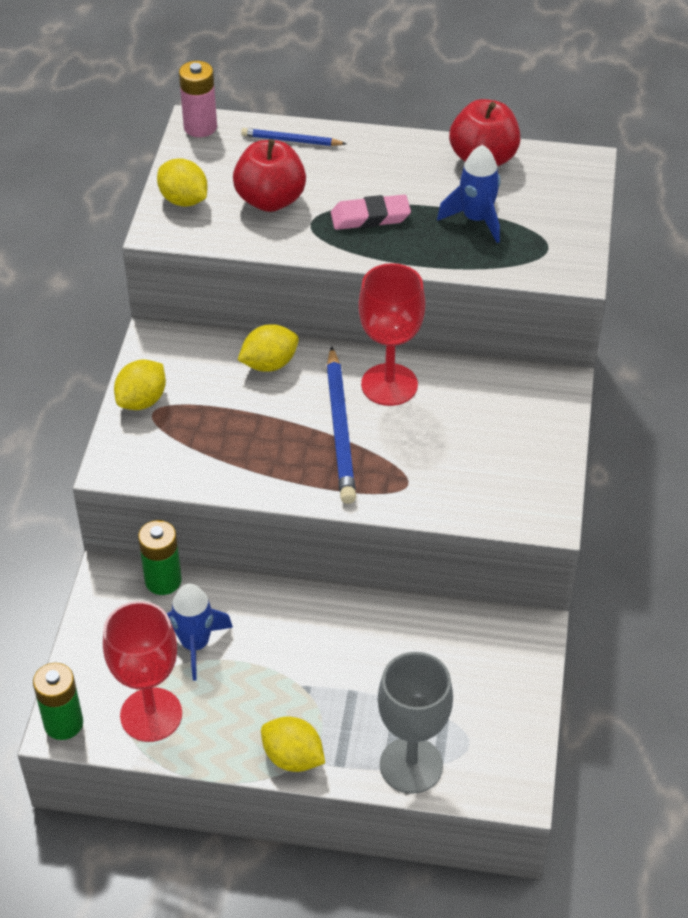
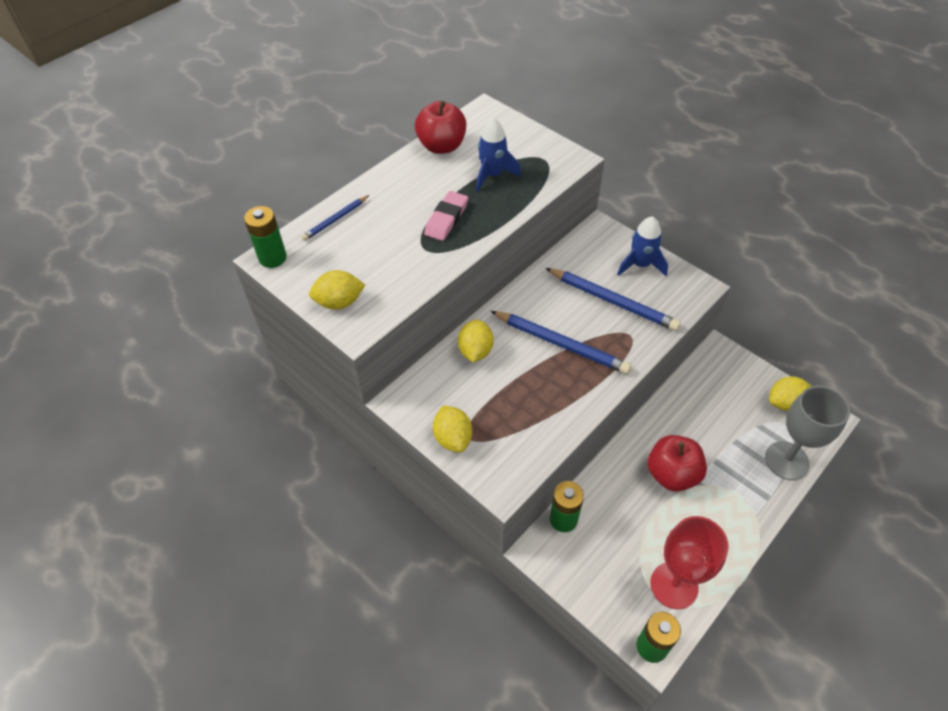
camera: 55 degrees left, 5 degrees up
blue rocket [167,583,233,680] -> blue rocket moved to [617,216,668,276]
pink battery [179,61,217,137] -> green battery [244,206,287,268]
red apple [233,139,306,212] -> red apple moved to [648,435,707,492]
yellow lemon [261,717,325,772] -> yellow lemon moved to [769,377,811,411]
red goblet [358,263,425,406] -> none
none -> blue pencil [546,268,681,331]

